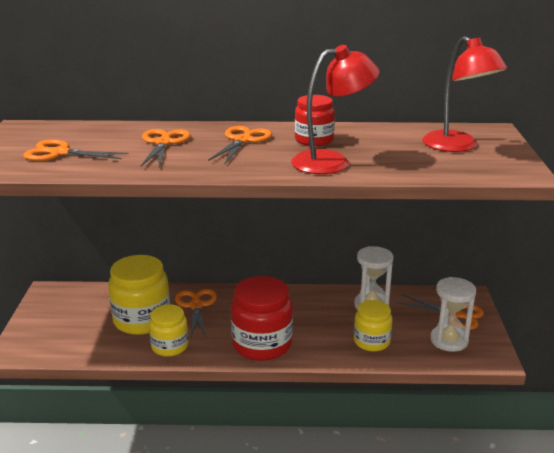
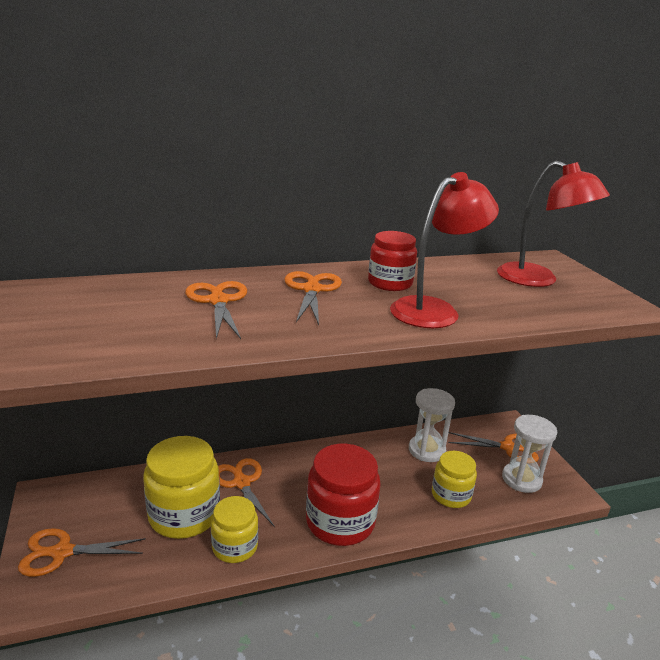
camera: 20 degrees left, 0 degrees up
orange scissors [23,139,128,161] -> orange scissors moved to [18,528,146,577]

